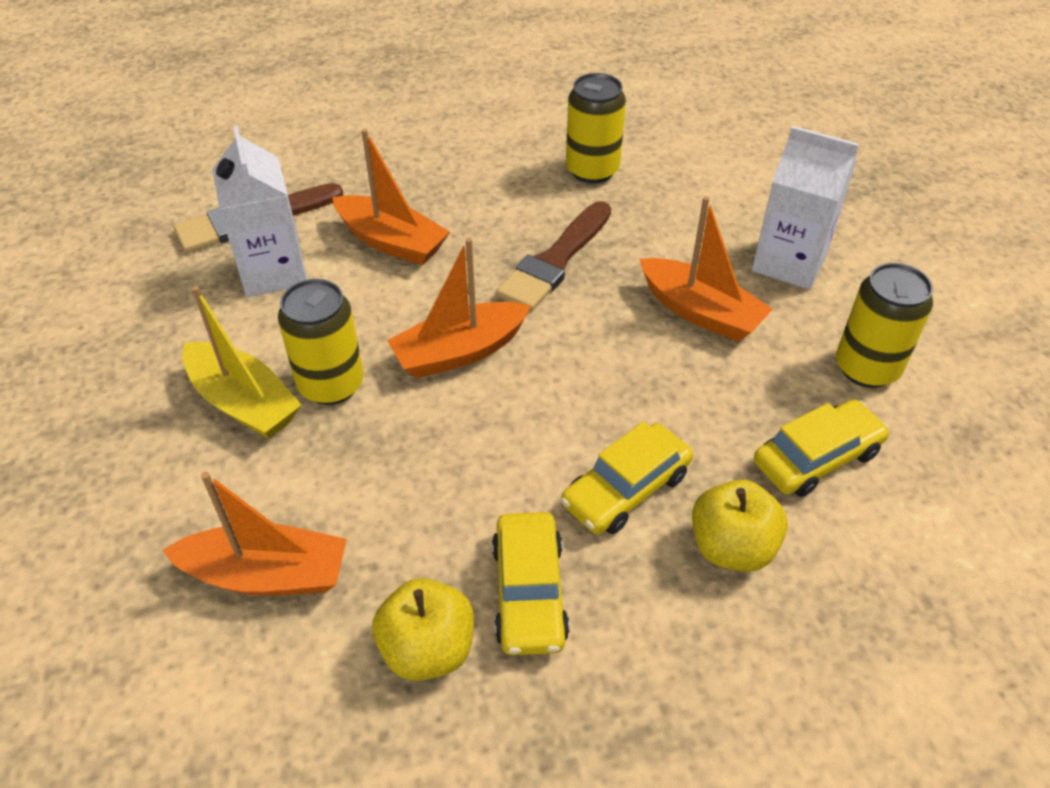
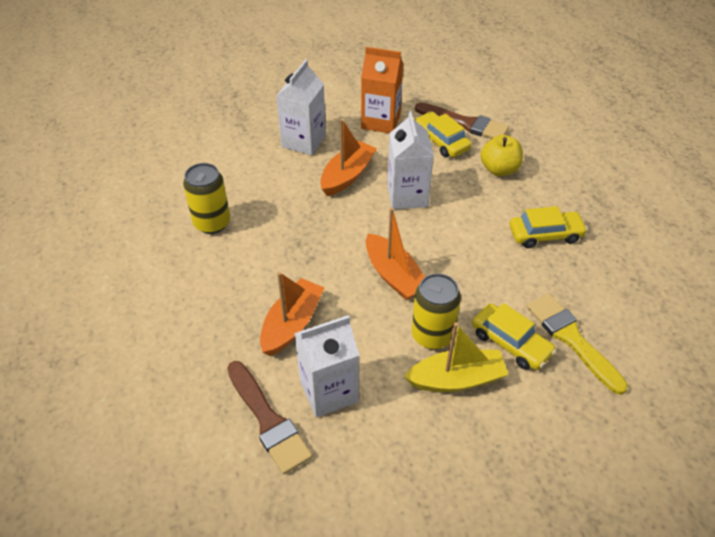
camera: 95 degrees left, 0 degrees up
orange boat [162,472,347,596] -> yellow brush [526,293,628,395]
yellow boat [182,286,302,439] -> yellow boat turned 45 degrees clockwise [403,322,509,392]
yellow apple [372,578,474,681] -> none
brown brush [496,201,611,311] -> brown brush moved to [415,102,509,139]
yellow car [561,422,693,534] -> yellow car moved to [472,303,556,370]
yellow can [836,263,933,388] -> orange carton [361,47,403,133]
none -> white carton [387,111,434,209]

